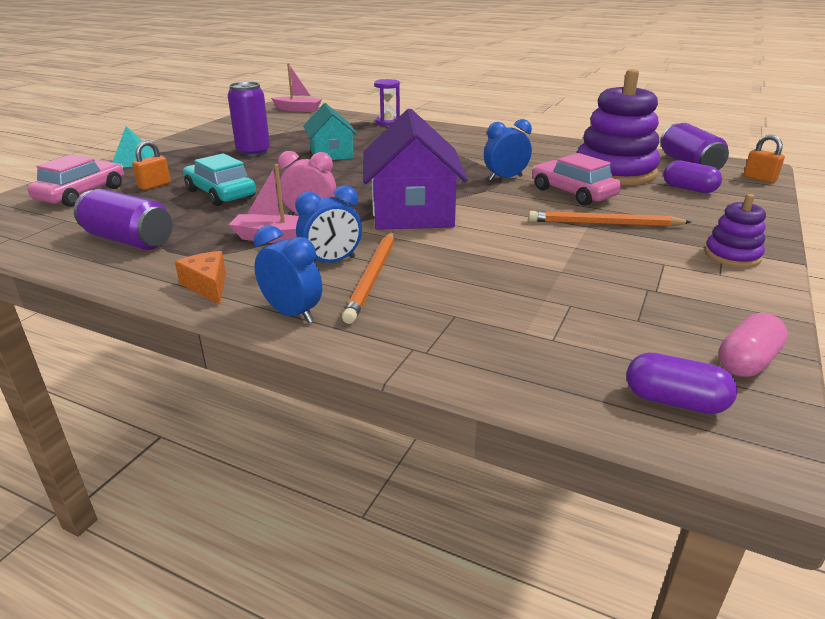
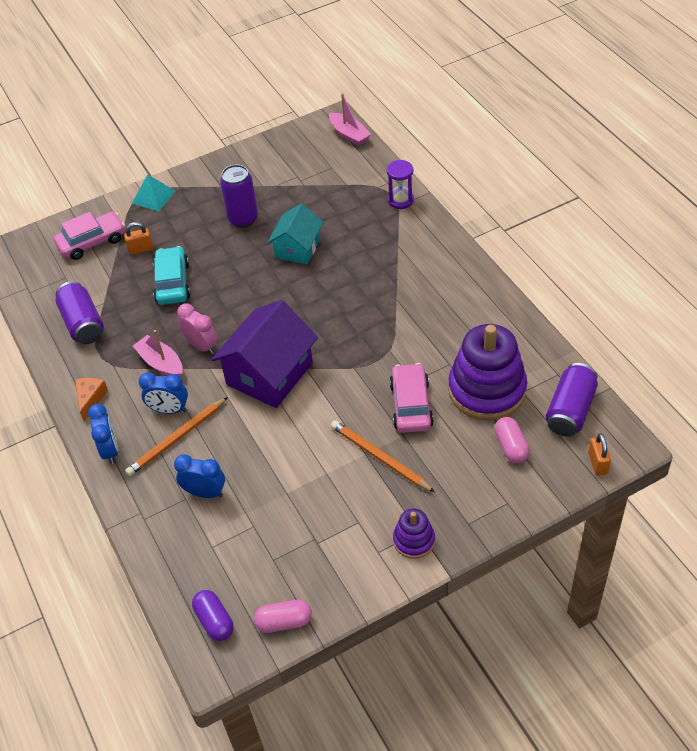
camera: 40 degrees right, 20 degrees up
blue clock [484,119,532,181] -> blue clock moved to [174,454,225,498]
purple capsule [663,160,722,193] -> pink capsule [494,417,530,463]

